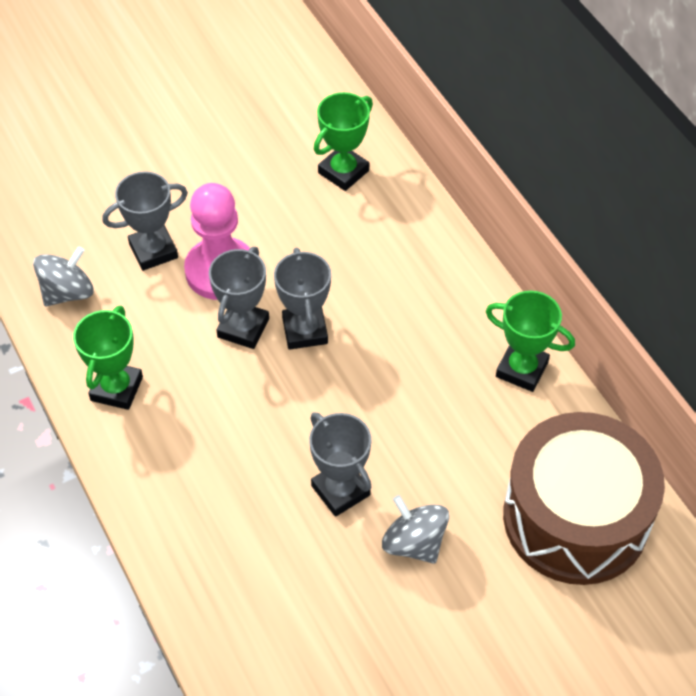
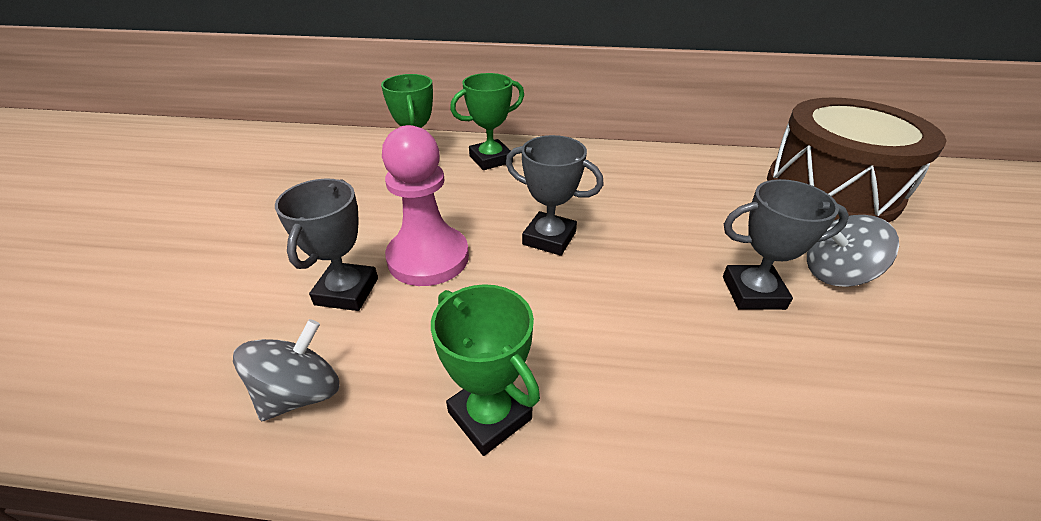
camera: 55 degrees left, 15 degrees down
grey spinning top [33,246,94,306] -> grey spinning top turned 45 degrees clockwise [233,319,339,421]
grey trophy [209,247,269,349] -> none
green trophy [486,291,575,392] -> green trophy moved to [450,73,524,170]

